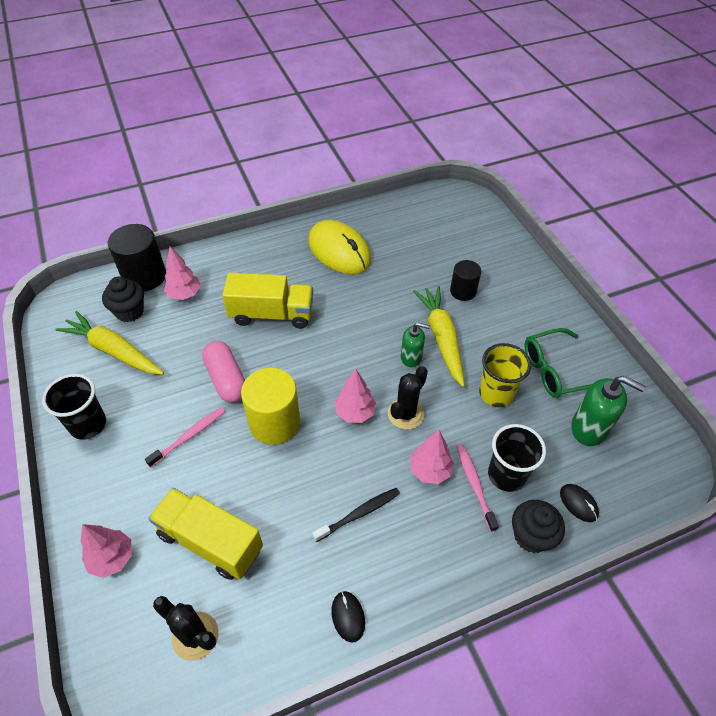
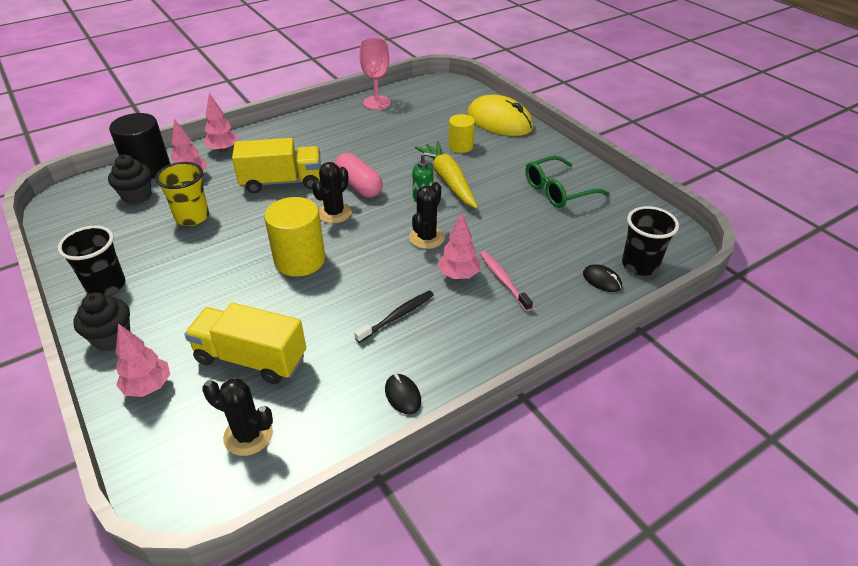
camera: 10 degrees left, 10 degrees down
yellow carrot [55,311,164,375] -> none
pink toothbrush [145,407,225,467] -> none
pink capsule [202,341,245,403] -> pink capsule moved to [334,153,383,197]
yellow mouse [308,220,371,274] -> yellow mouse moved to [467,95,533,136]
pink tree [335,369,376,423] -> pink tree moved to [204,93,238,152]
black cylinder [450,260,481,301] -> yellow cylinder [449,114,475,153]
yellow cup [479,343,531,407] -> yellow cup moved to [155,162,209,226]
black cup [488,424,546,492] -> black cup moved to [622,206,679,276]
black cupcake [512,500,565,553] -> black cupcake moved to [74,292,130,352]
green soap dispenser [571,376,646,446] -> none
none -> black cactus [312,162,352,223]
none -> pink goblet [359,38,391,110]

